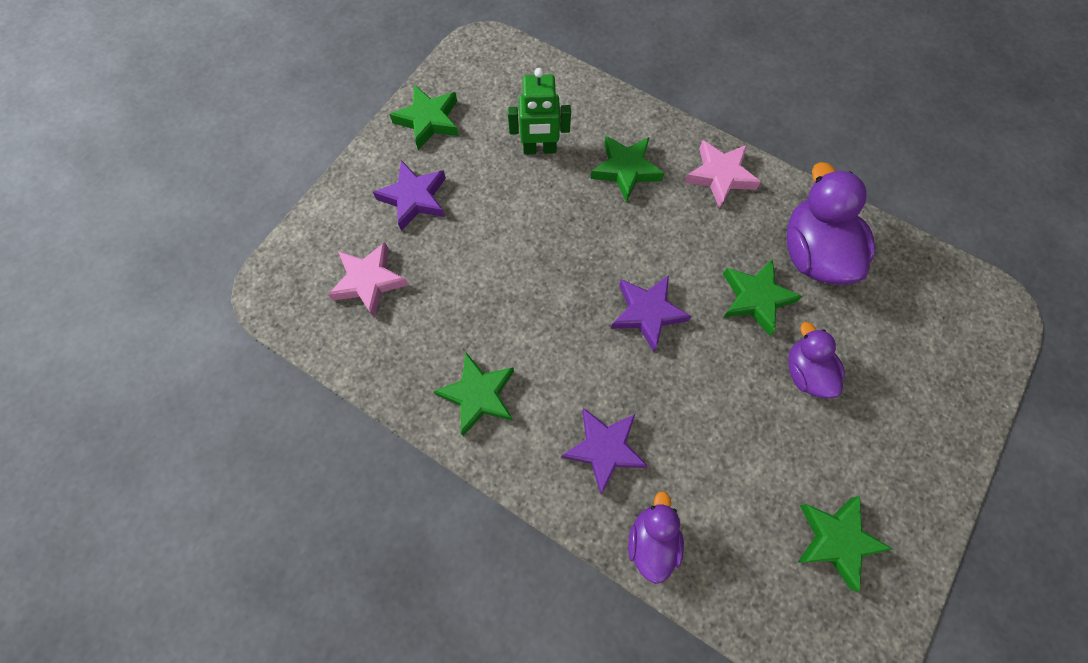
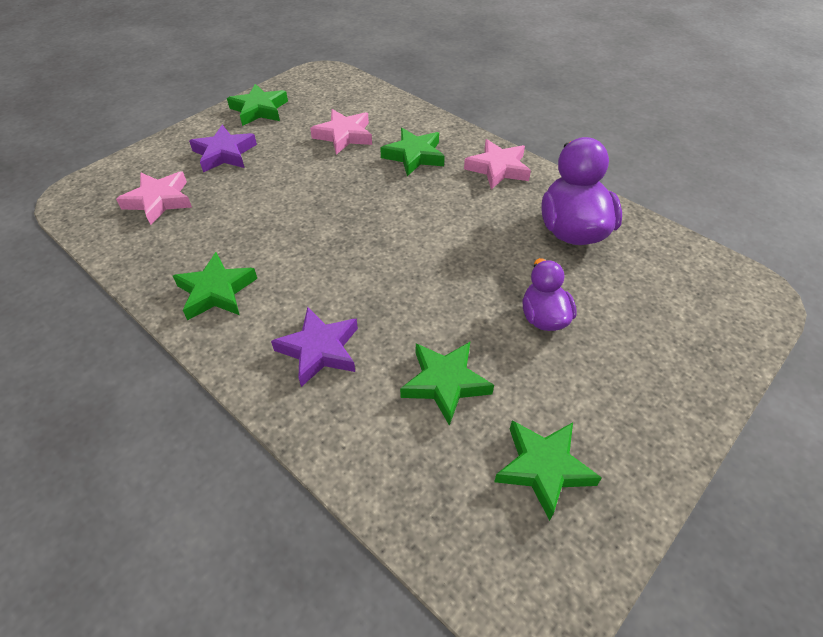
camera: 10 degrees right, 20 degrees down
green robot [508,68,571,154] -> pink star [310,109,372,155]
purple star [611,275,692,351] -> none
purple duck [628,491,684,584] -> none
green star [723,258,803,336] -> green star moved to [400,342,494,426]

